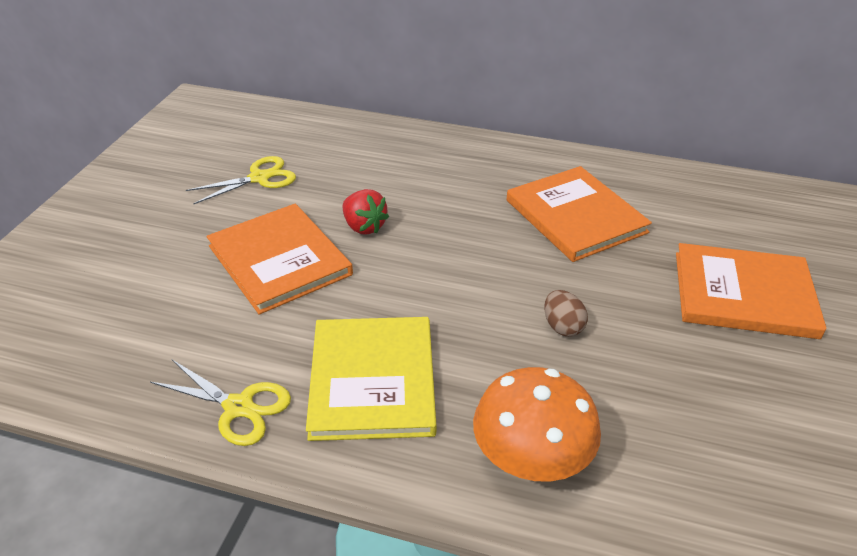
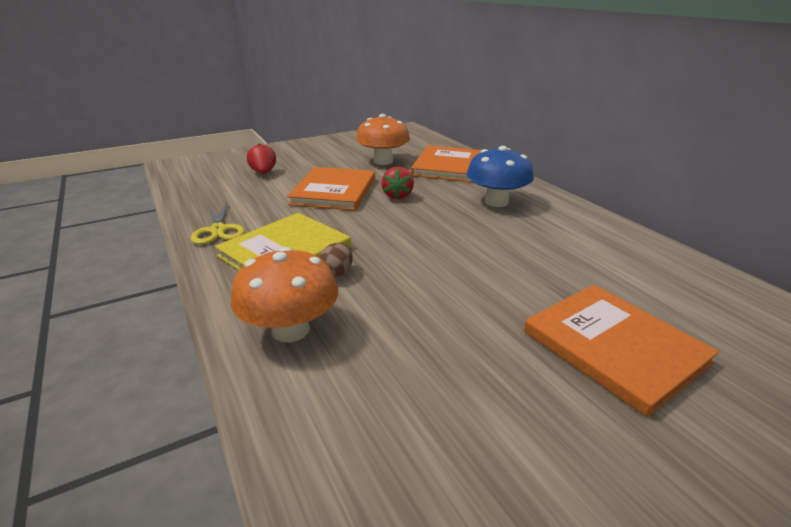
camera: 45 degrees right, 10 degrees down
yellow scissors [186,156,296,204] -> orange mushroom [356,114,410,165]
orange book [507,166,652,262] -> orange book moved to [411,146,481,182]
brown egg [544,290,588,336] -> brown egg moved to [319,242,353,278]
none -> red strawberry [247,143,276,174]
none -> blue mushroom [466,146,534,207]

